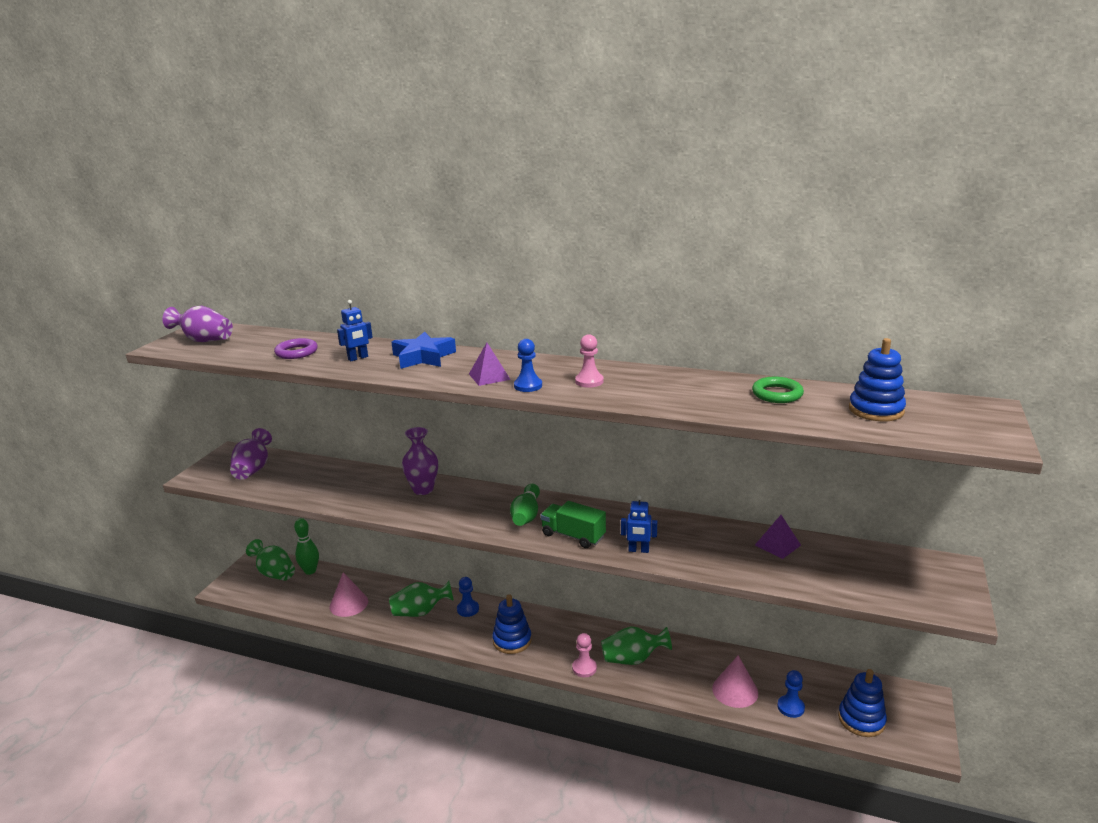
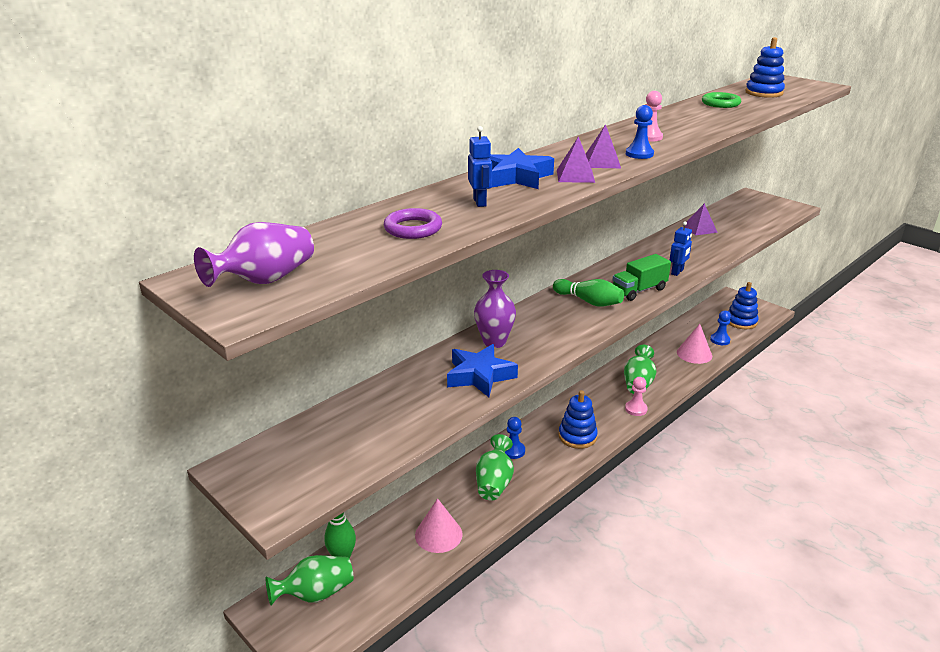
camera: 65 degrees left, 5 degrees up
purple vase [230,428,272,480] -> none
none -> blue star [447,344,518,397]
none -> purple pyramid [557,136,595,183]

